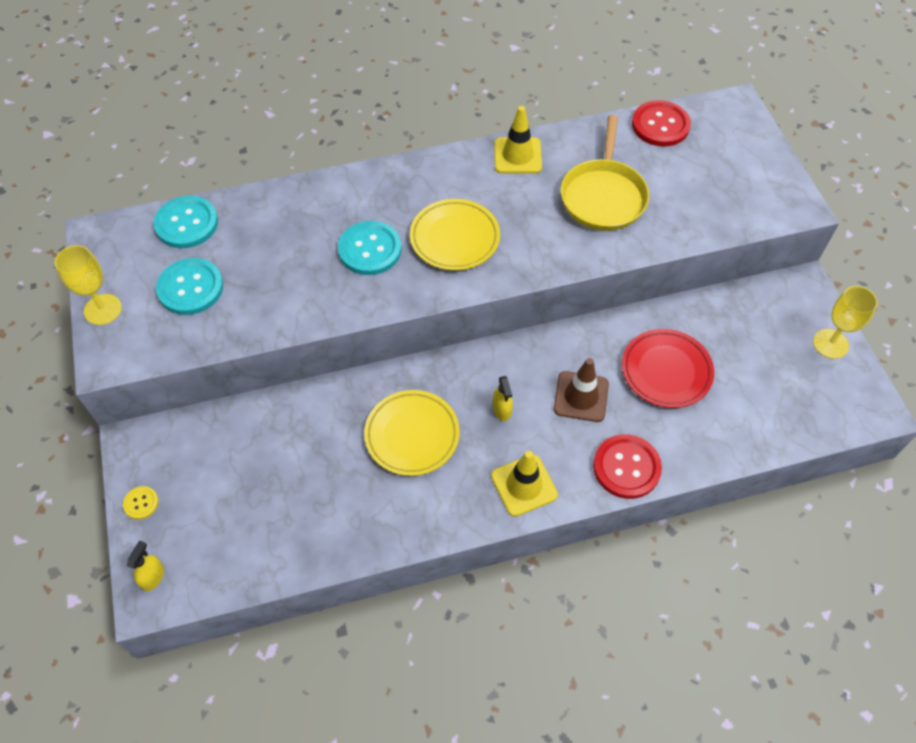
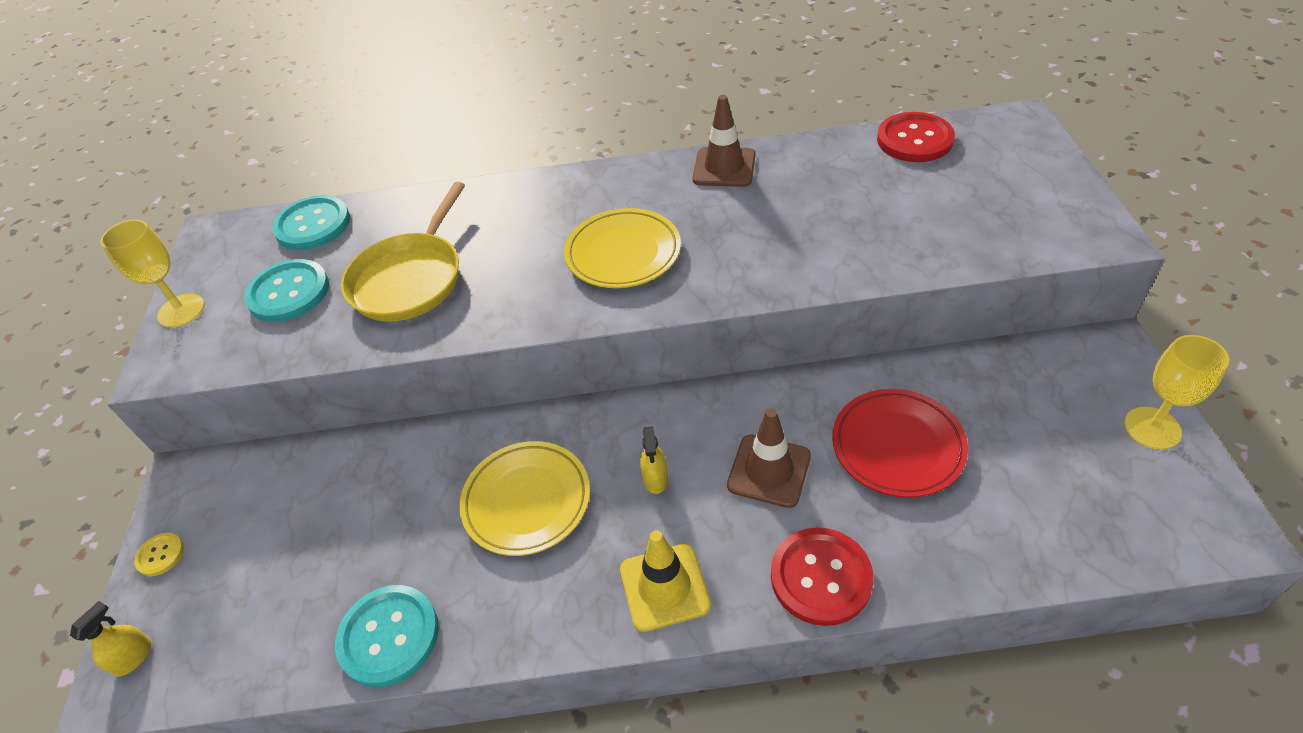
camera: 15 degrees right, 10 degrees down
turquoise button [338,221,402,275] -> turquoise button moved to [335,585,439,687]
yellow traffic cone [494,106,542,174] -> brown traffic cone [693,95,755,187]
yellow pan [561,115,649,231] -> yellow pan moved to [341,182,465,321]

